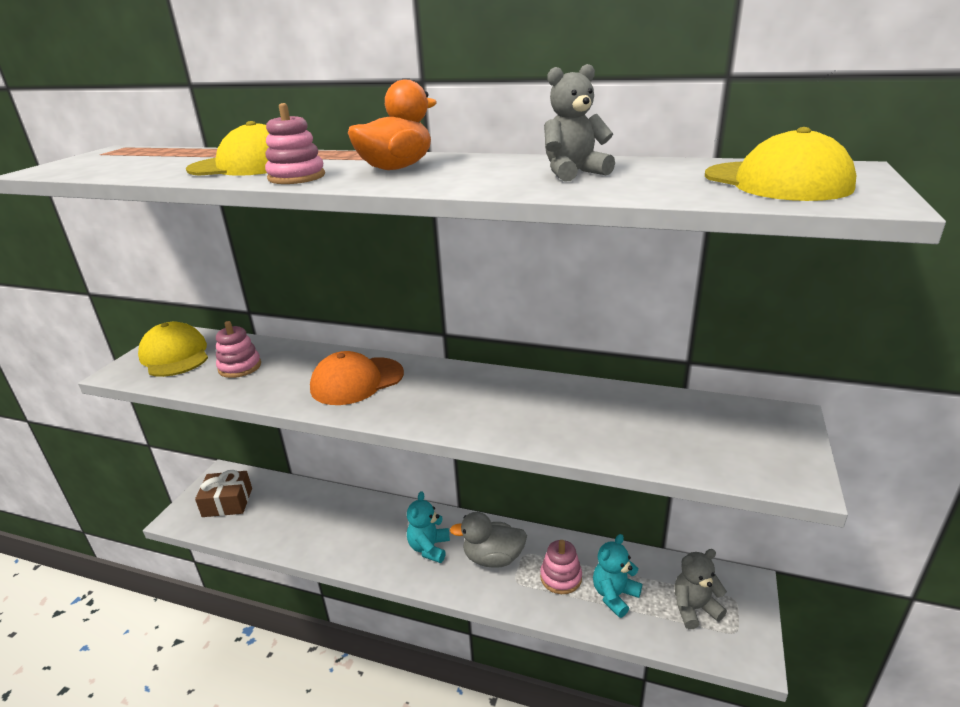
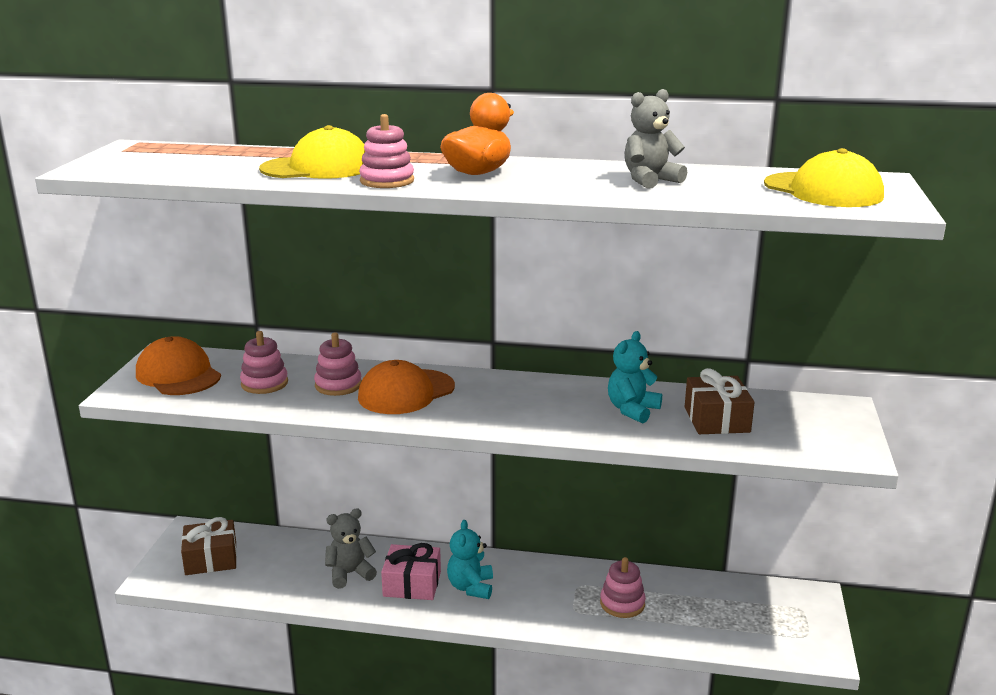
camera: 10 degrees left, 5 degrees down
yellow cap [138,322,208,377] -> orange cap [136,336,221,395]
grey duck [450,512,527,568] -> none
turquoise teddy bear [593,534,642,618] -> turquoise teddy bear moved to [608,331,662,424]
grey teddy bear [674,549,727,629] -> grey teddy bear moved to [325,508,377,589]
none -> pink stacking toy [314,332,362,396]
none -> pink gift [381,543,441,600]
none -> brown gift [685,368,755,434]

